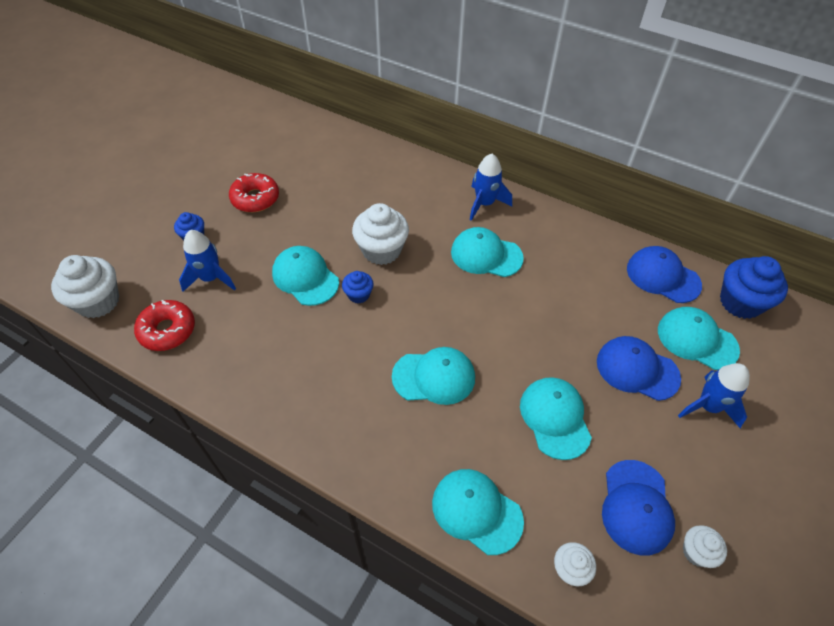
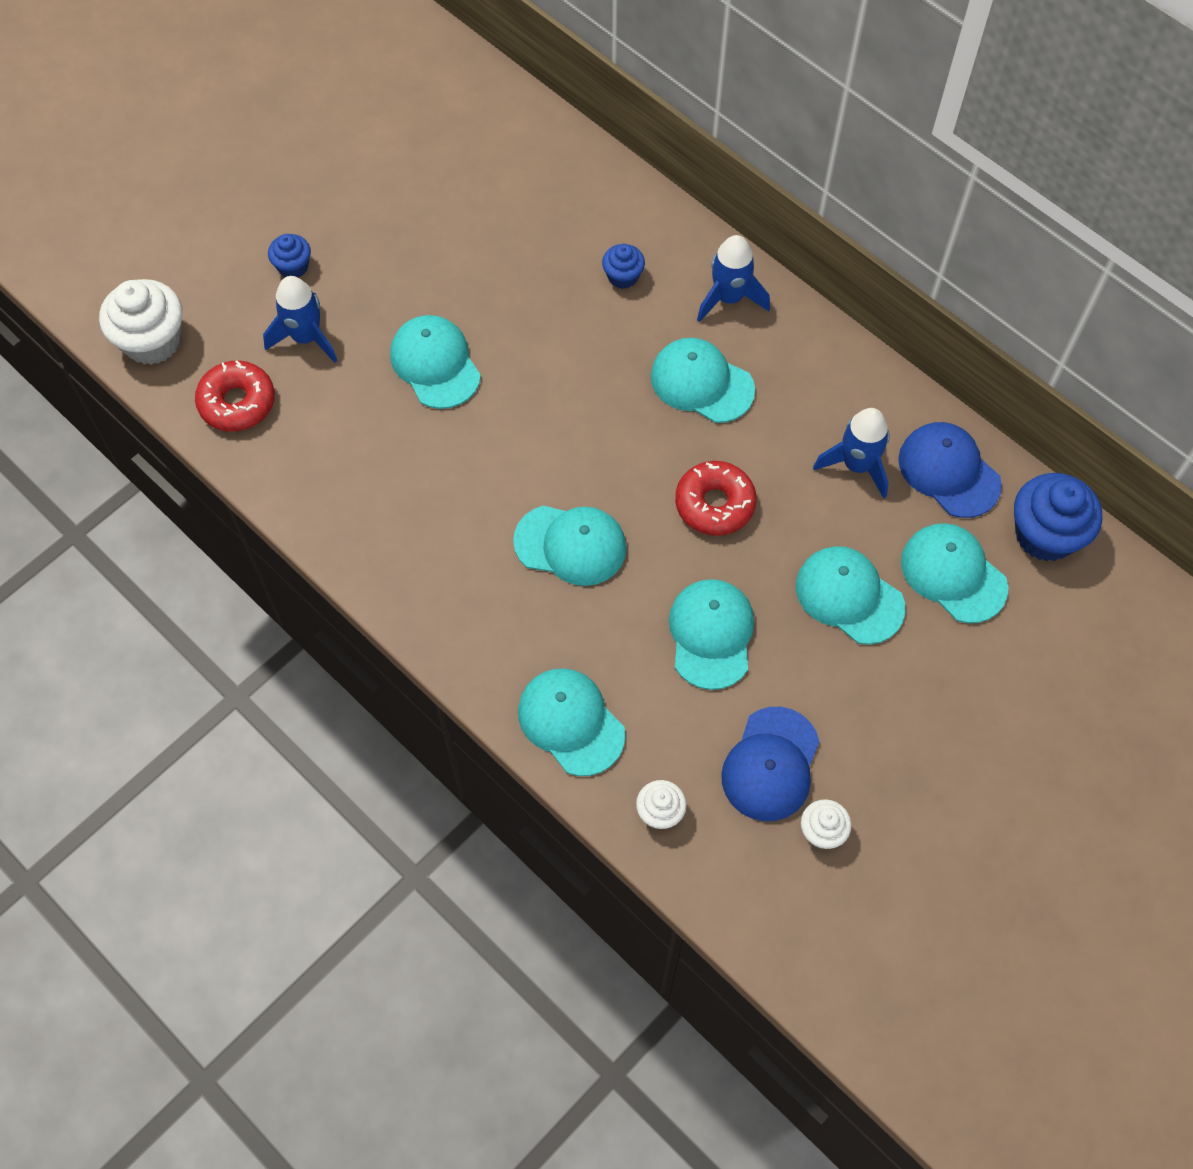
camera: 15 degrees right, 10 degrees up
red donut [229,173,279,212] -> red donut moved to [675,461,757,536]
blue cupcake [342,271,373,304] -> blue cupcake moved to [602,244,645,289]
white cupcake [352,203,409,265] -> none
blue cap [597,336,681,401] -> turquoise cap [796,546,906,645]
blue rocket [678,363,750,428] -> blue rocket moved to [813,408,890,499]

